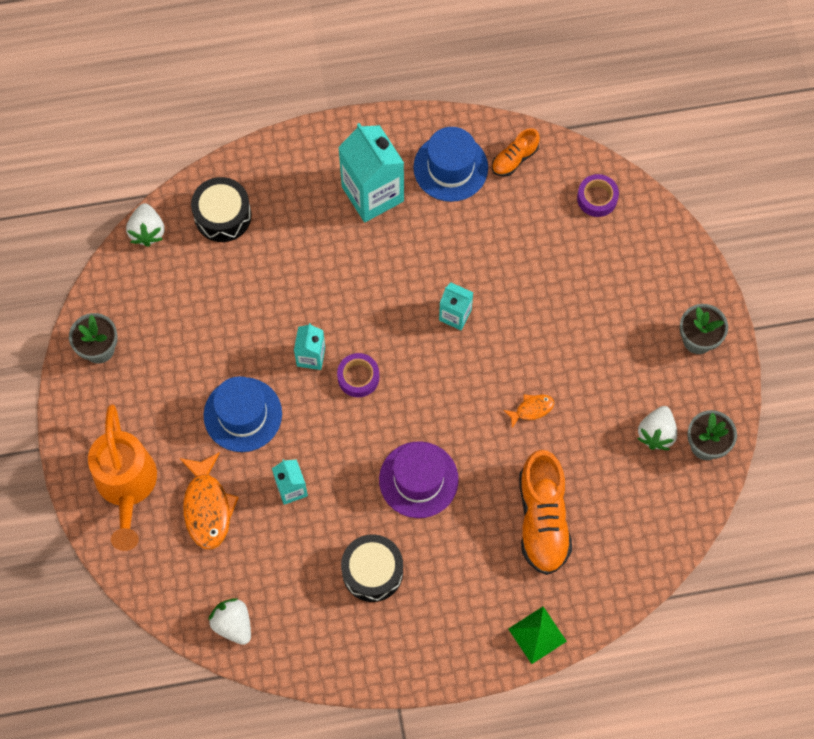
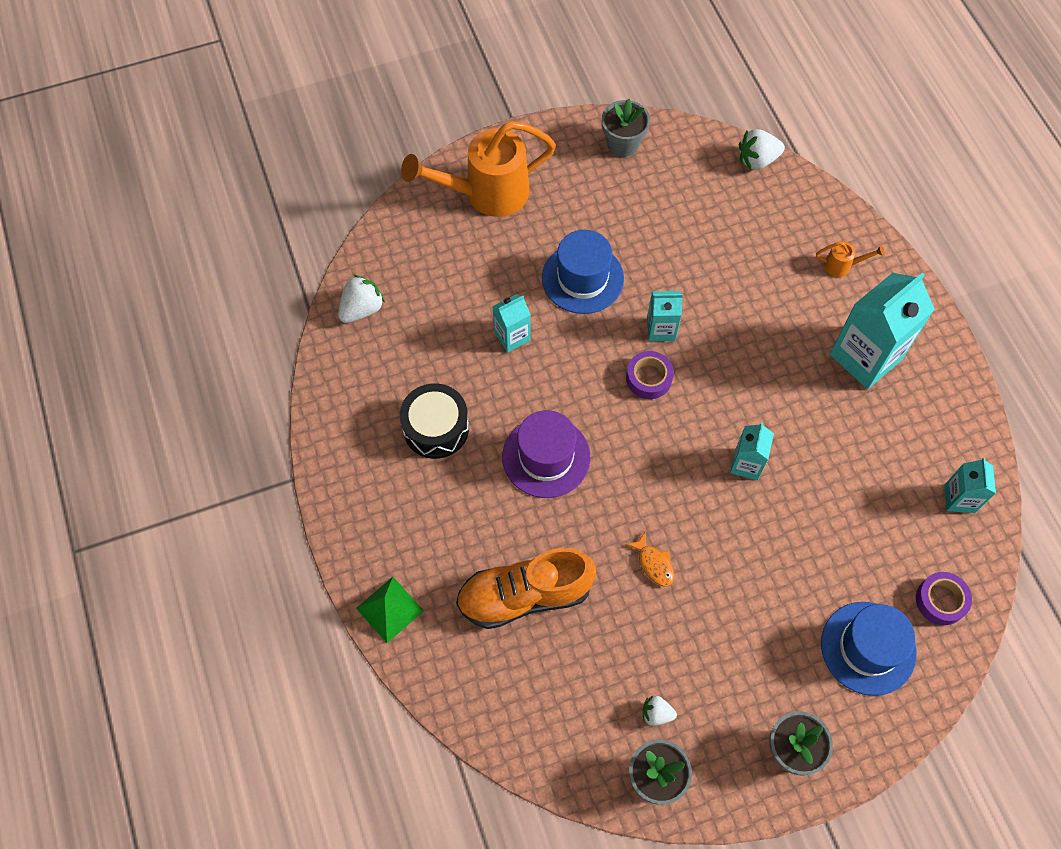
camera: 80 degrees right, 5 degrees down
orange fish [180,452,239,549] -> none
black drum [191,177,252,242] -> none
blue hat [413,127,488,202] -> blue hat moved to [821,602,916,696]
orange shoe [492,128,540,177] -> turquoise carton [944,458,996,513]
white strawberry [637,406,677,450] -> white strawberry [643,696,677,726], size x0.61
none -> orange watering can [816,242,885,277]

